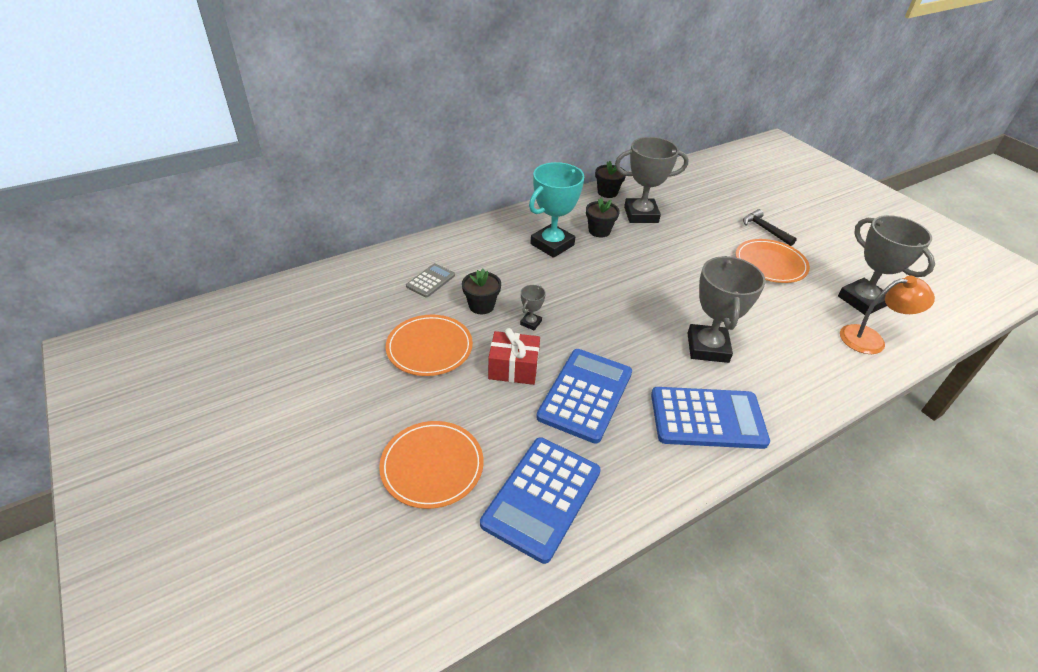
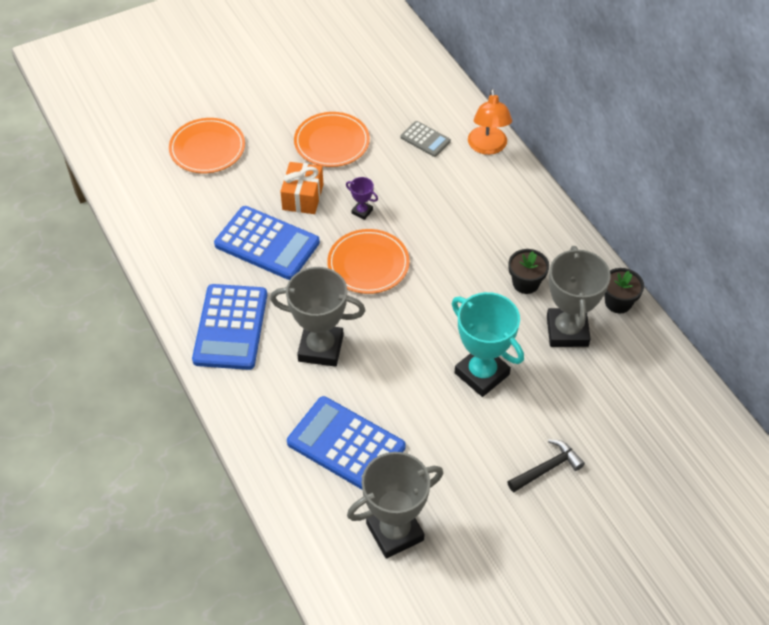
camera: 95 degrees right, 10 degrees up
black flower pot [462,269,501,314] -> none
blue calculator [480,437,601,564] -> blue calculator moved to [287,396,406,490]
red gift [488,328,540,385] -> orange gift [280,162,323,214]
grey trophy [520,285,546,330] -> purple trophy [346,177,378,220]
turquoise trophy [529,162,584,258] -> turquoise trophy moved to [452,292,524,397]
orange plate [736,239,810,283] -> orange plate moved to [327,229,410,294]
orange lamp [840,276,935,354] -> orange lamp moved to [468,89,512,155]

